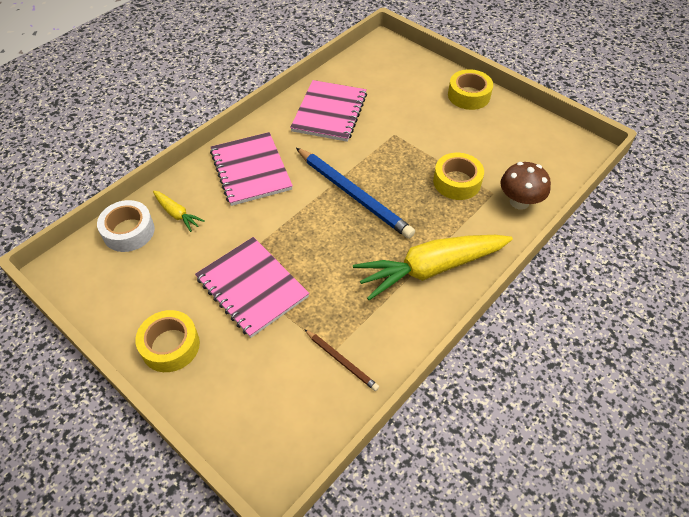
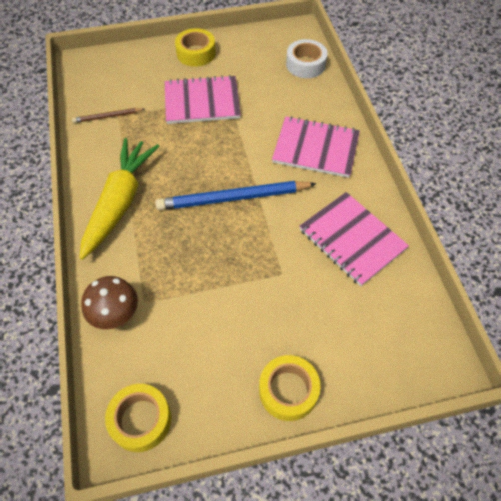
camera: 125 degrees right, 5 degrees up
yellow carrot [153,190,205,232] -> none
yellow tape [433,153,484,200] -> yellow tape moved to [105,384,171,452]

